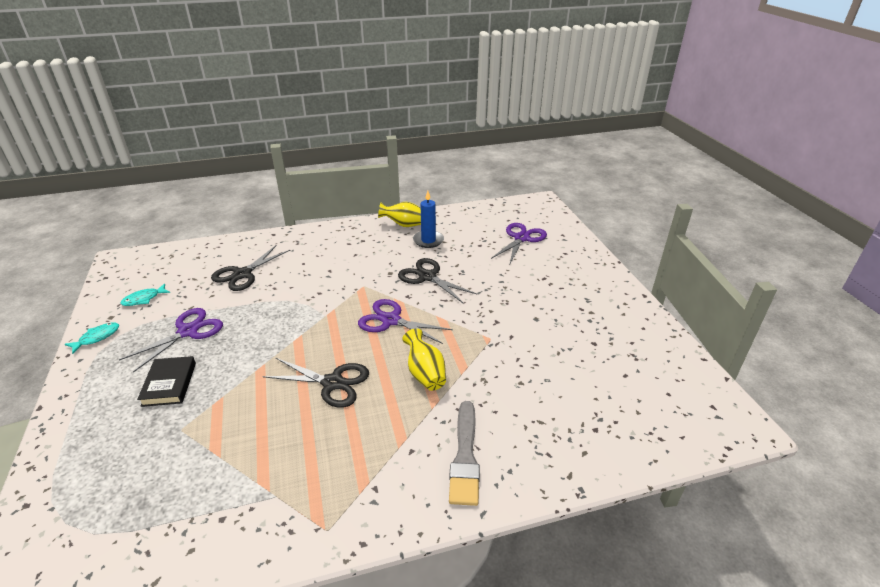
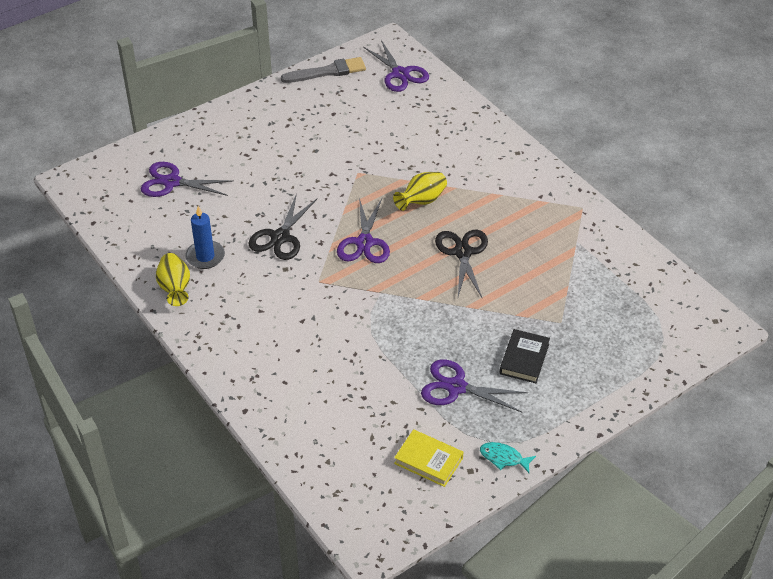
camera: 110 degrees left, 10 degrees up
turquoise fish [121,283,170,306] -> yellow book [394,429,463,487]
black book [137,356,196,407] -> black book turned 45 degrees counterclockwise [500,329,550,383]
black scissors [211,245,290,291] -> none
grey brush [449,401,480,506] -> grey brush moved to [281,57,366,83]
none -> purple scissors [363,40,429,92]

